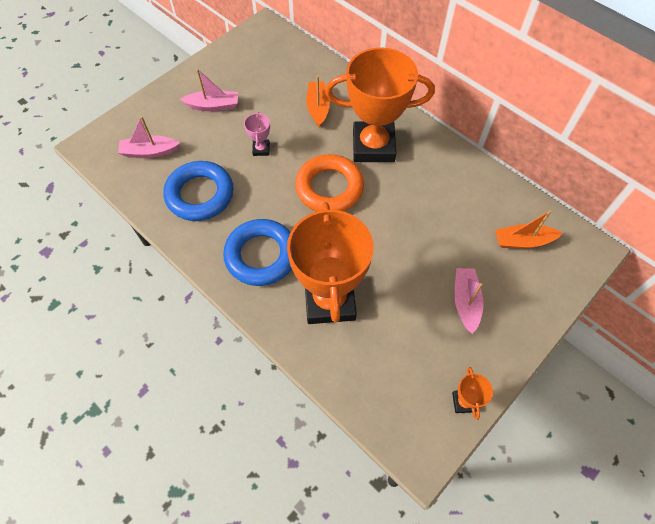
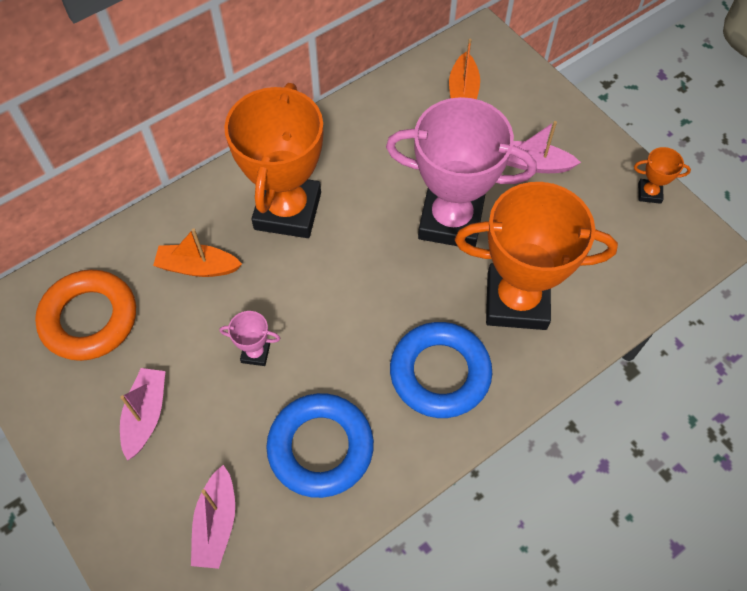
camera: 80 degrees left, 0 degrees up
orange ring [295,154,364,211] -> orange ring moved to [35,269,136,361]
none -> pink trophy [386,97,536,247]

